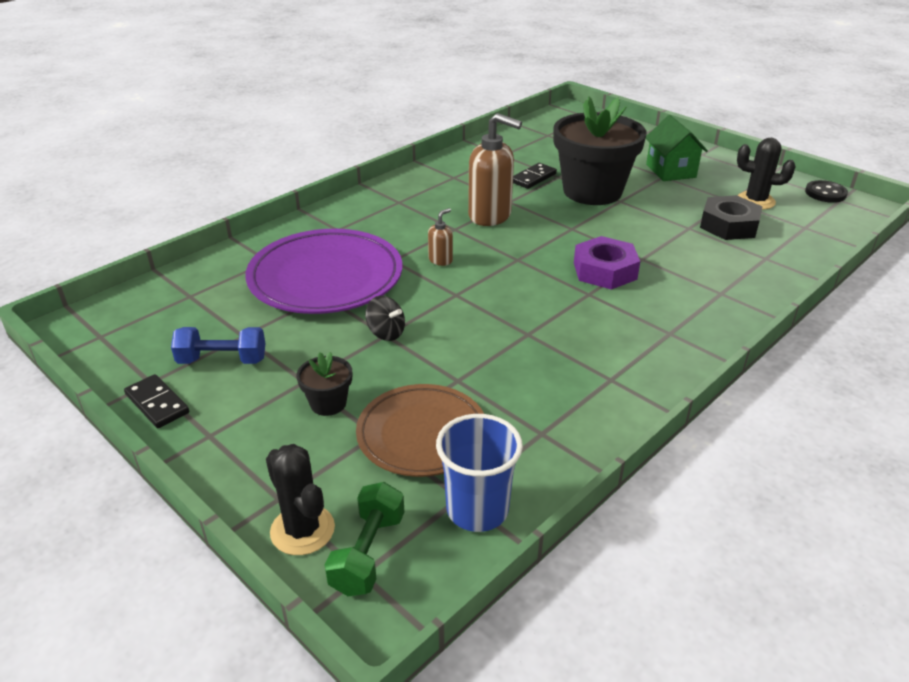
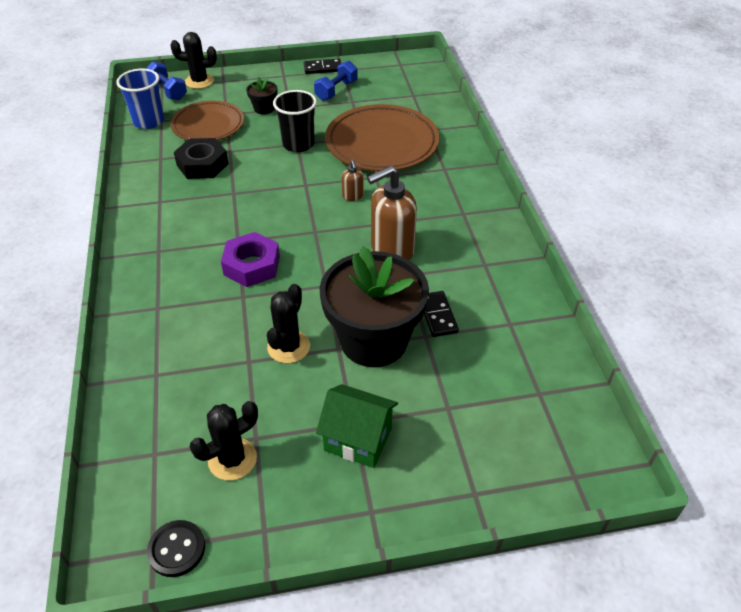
camera: 125 degrees right, 10 degrees up
purple plate [245,229,402,314] -> brown plate [325,104,440,171]
green dumbbell [324,482,404,596] -> blue dumbbell [146,61,187,100]
black spinning top [365,296,405,341] -> black cup [273,90,317,152]
black nut [700,195,763,240] -> black nut moved to [174,138,229,179]
none -> black cactus [267,284,310,363]

